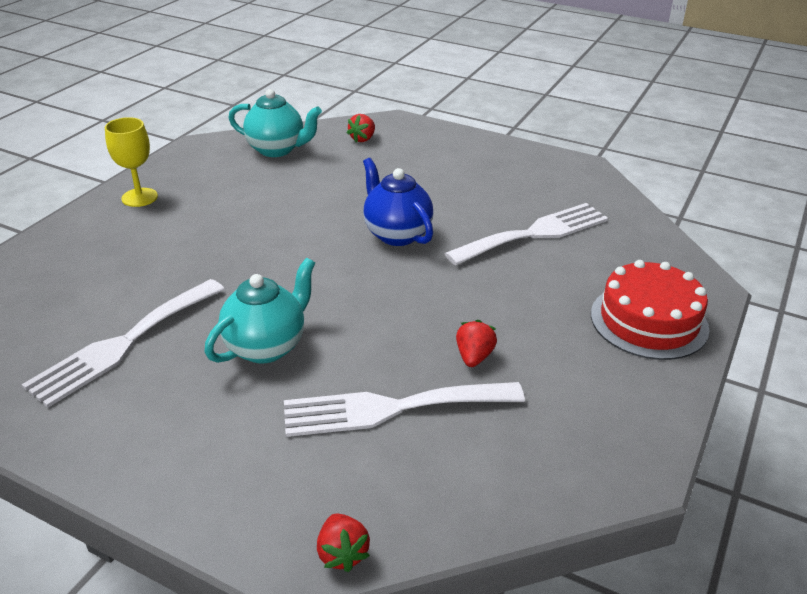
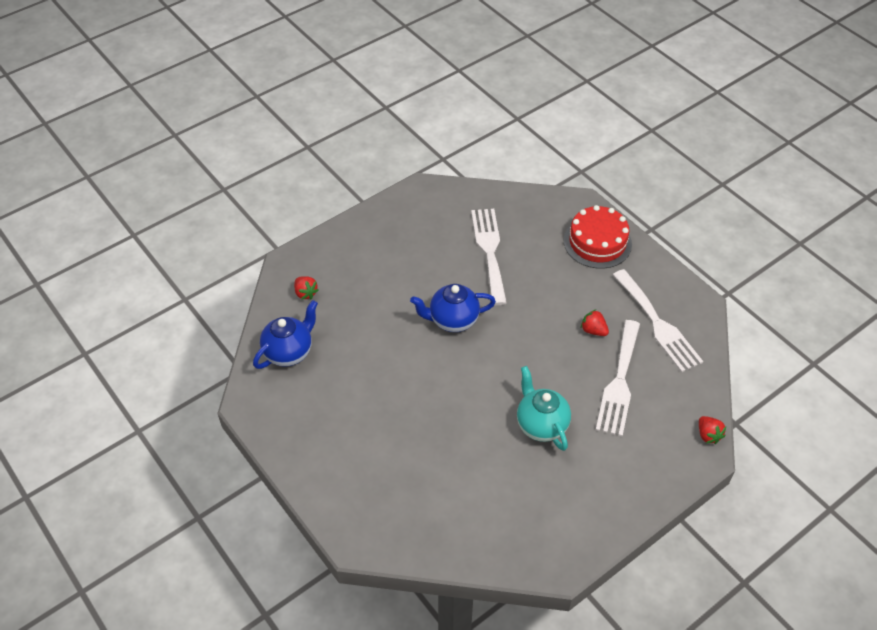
camera: 65 degrees left, 15 degrees up
white fork [22,279,225,408] -> white fork moved to [613,269,703,373]
yellow goblet [105,117,158,207] -> none
turquoise teapot [228,89,322,157] -> blue teapot [253,300,318,369]
red strawberry [317,513,370,572] -> red strawberry turned 60 degrees clockwise [699,416,727,444]

